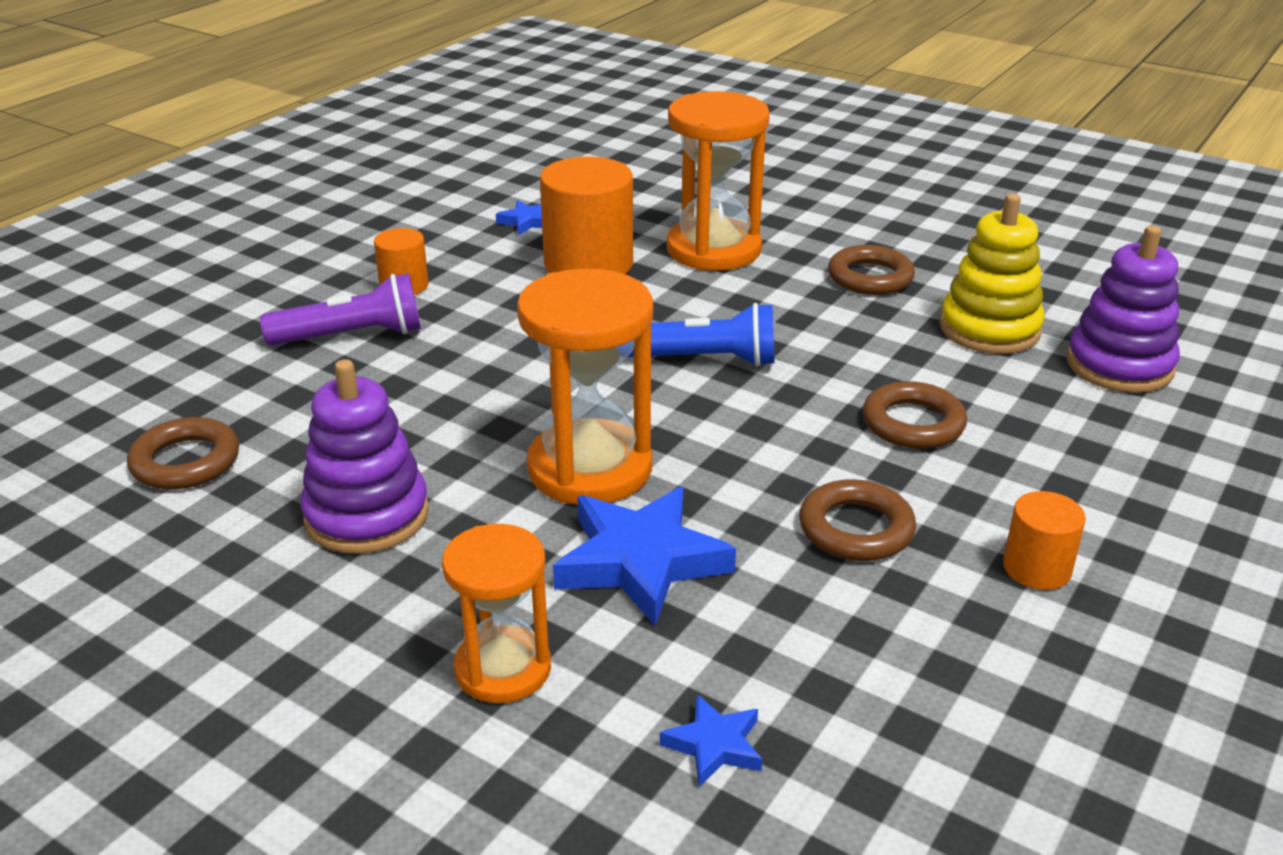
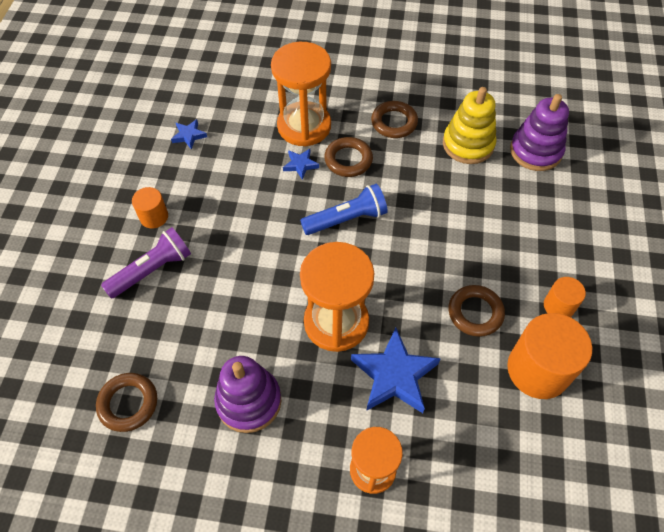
camera: 25 degrees left, 25 degrees up
orange cylinder [540,157,633,274] -> orange cylinder moved to [507,313,592,399]
blue star [660,694,762,787] -> blue star moved to [283,149,319,180]
brown ring [862,381,967,449] -> brown ring moved to [324,137,373,177]

